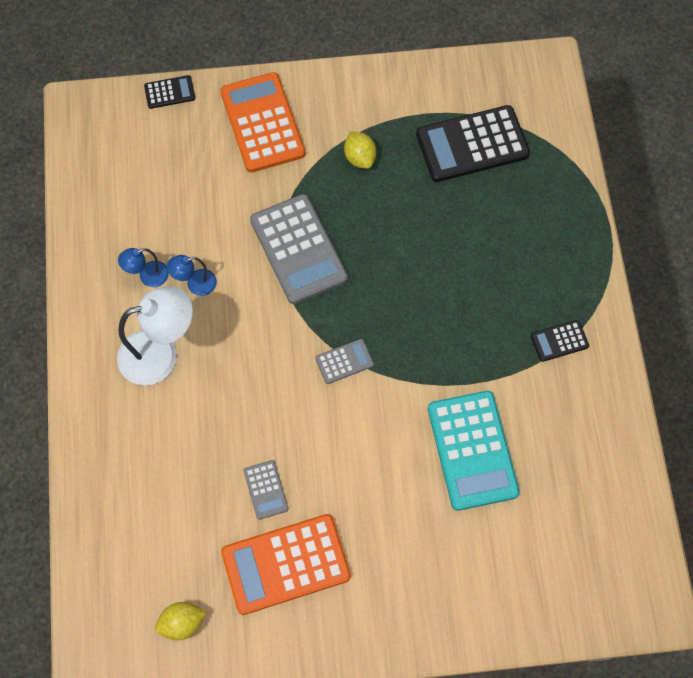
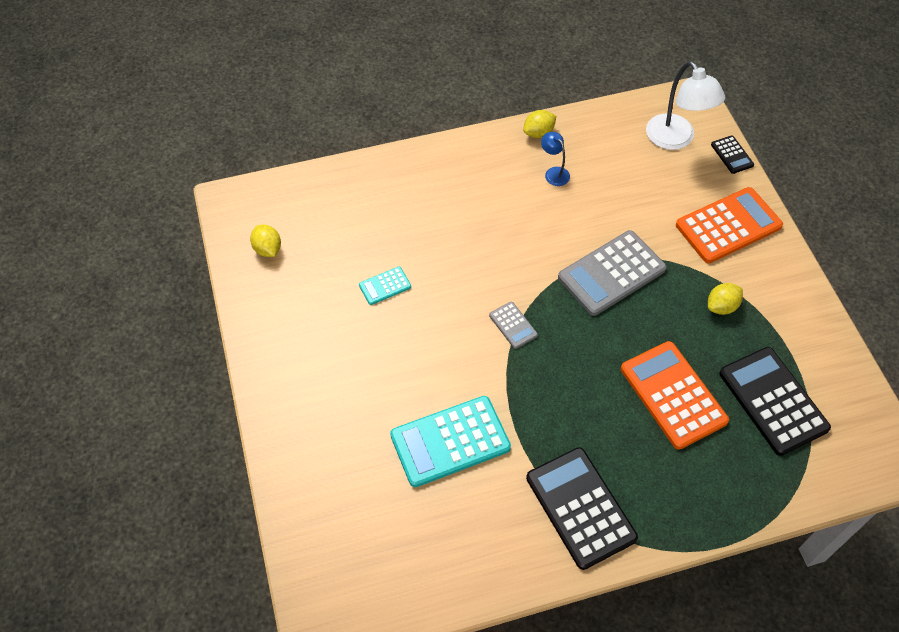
camera: 80 degrees right, 10 degrees down
white lamp [117,286,193,385] -> white lamp moved to [646,61,725,150]
blue lamp [167,255,217,296] -> none
orange calculator [221,514,351,615] -> orange calculator moved to [621,341,729,450]
grey calculator [243,460,288,520] -> turquoise calculator [359,267,411,305]
black calculator [531,320,589,362] -> black calculator [526,447,638,570], size x2.10
none -> yellow lemon [523,110,556,138]

